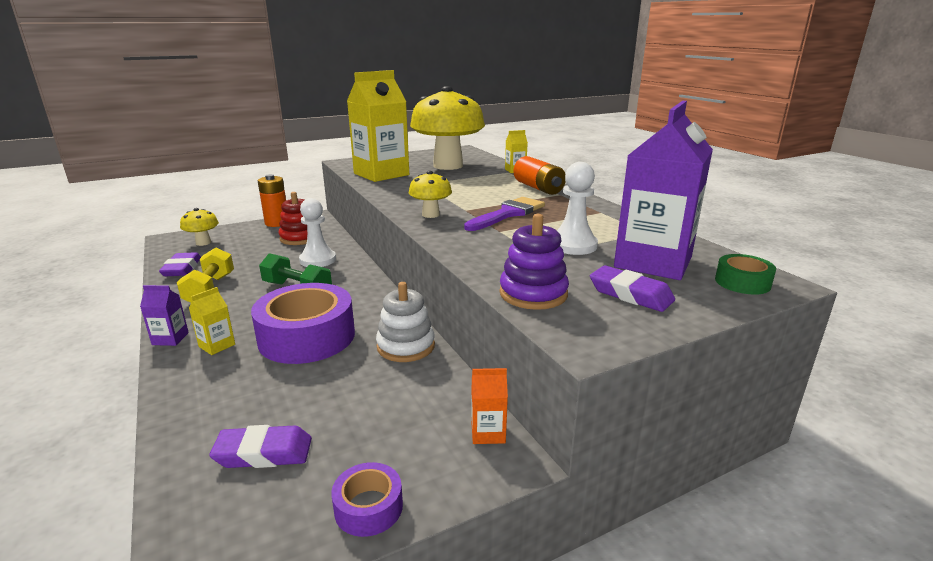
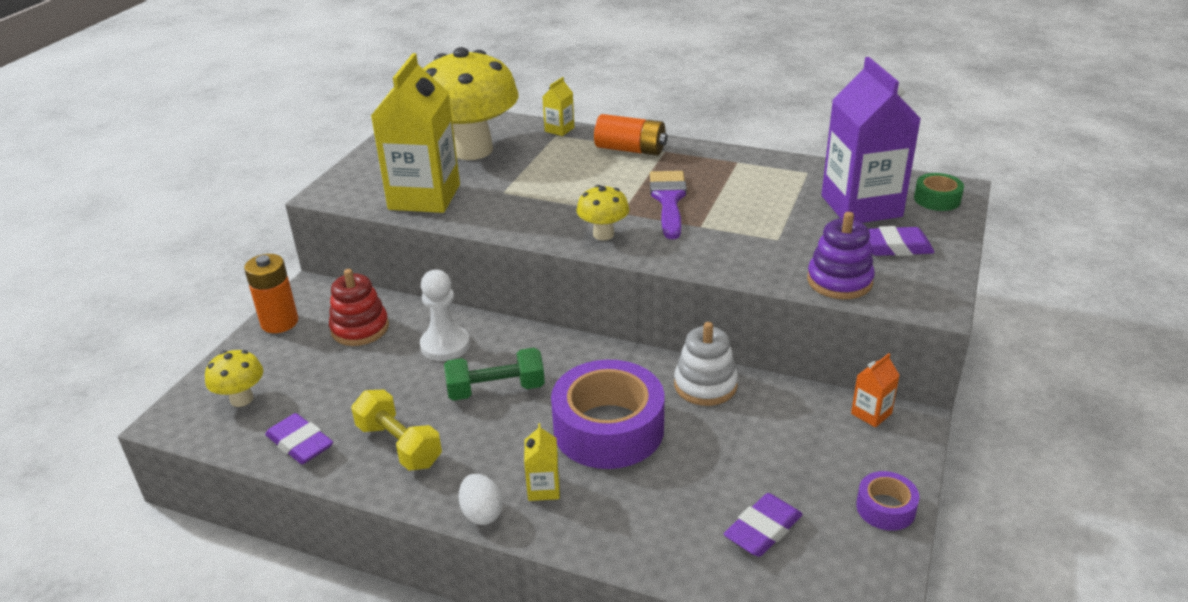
camera: 40 degrees left, 10 degrees up
purple carton [140,285,189,346] -> white egg [459,474,503,525]
white pawn [557,162,598,255] -> none

